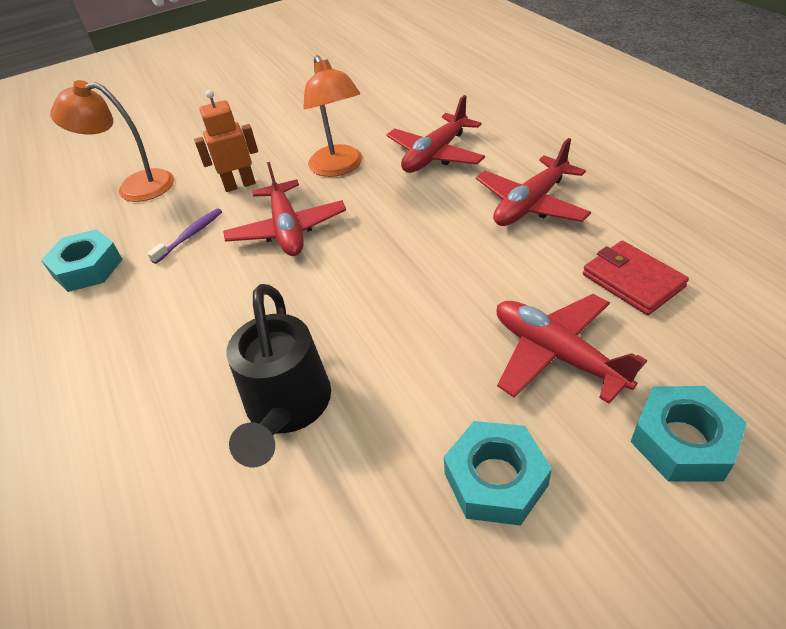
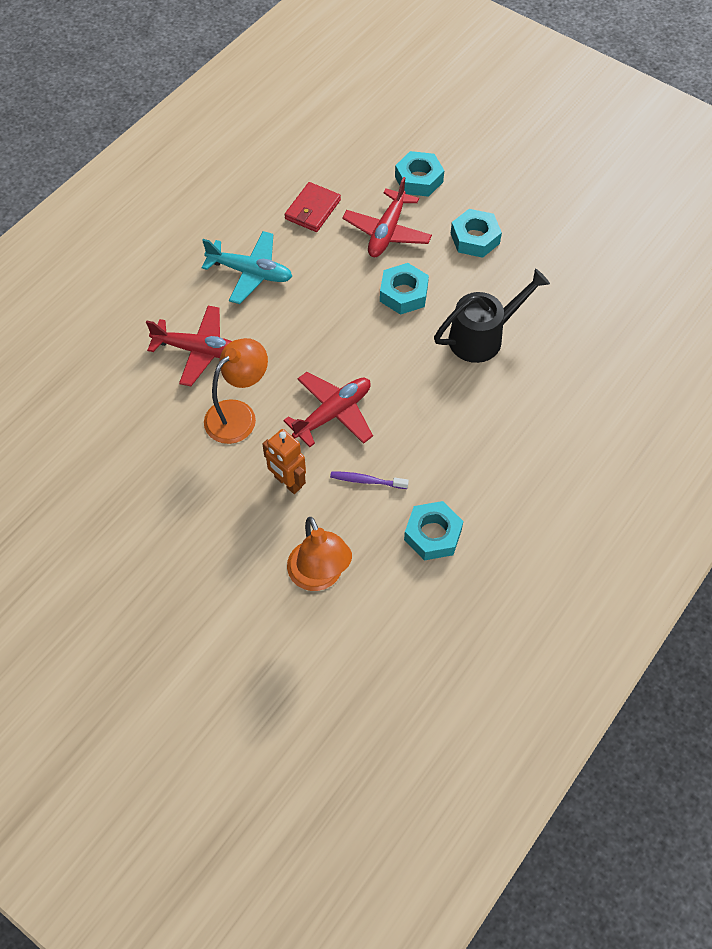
camera: 120 degrees left, 15 degrees up
red plane [476,138,591,226] -> turquoise plane [202,231,292,304]
none -> turquoise nut [380,263,429,315]

